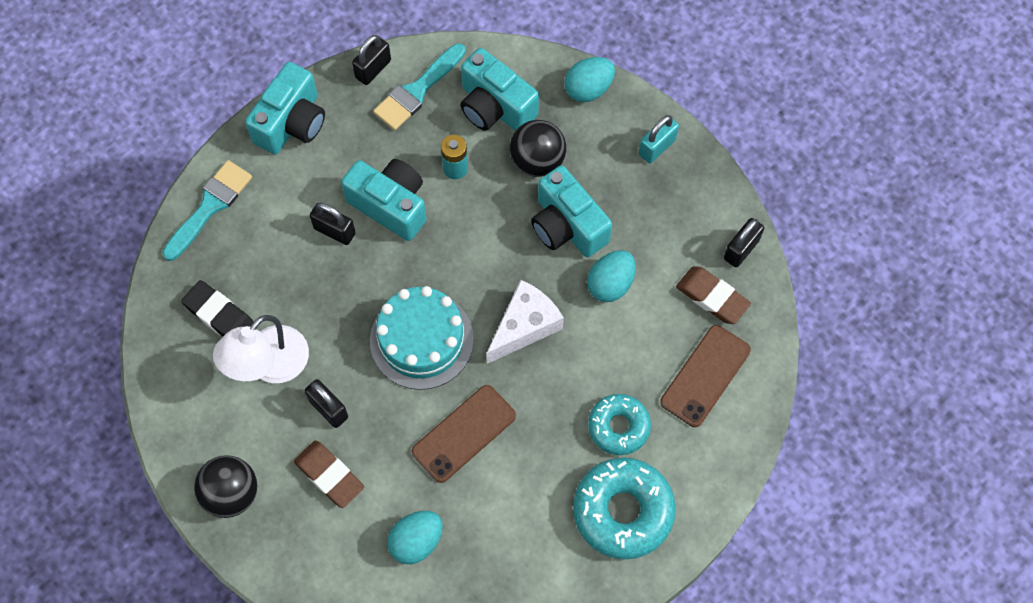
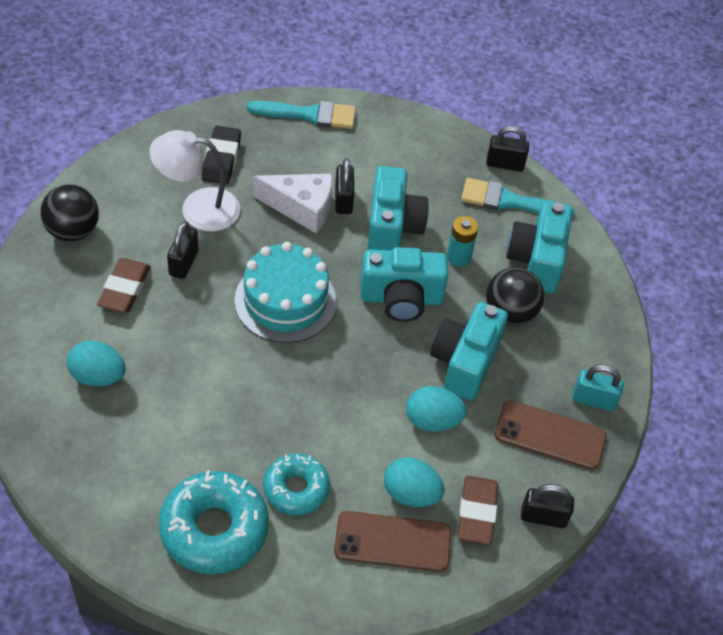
camera: 55 degrees right, 15 degrees down
turquoise camera [245,62,325,154] -> turquoise camera moved to [361,247,448,322]
brown phone [412,385,516,483] -> brown phone moved to [494,400,607,470]
white cheese [487,280,564,364] -> white cheese moved to [253,174,333,234]
turquoise egg [564,57,615,102] -> turquoise egg moved to [384,457,445,507]

